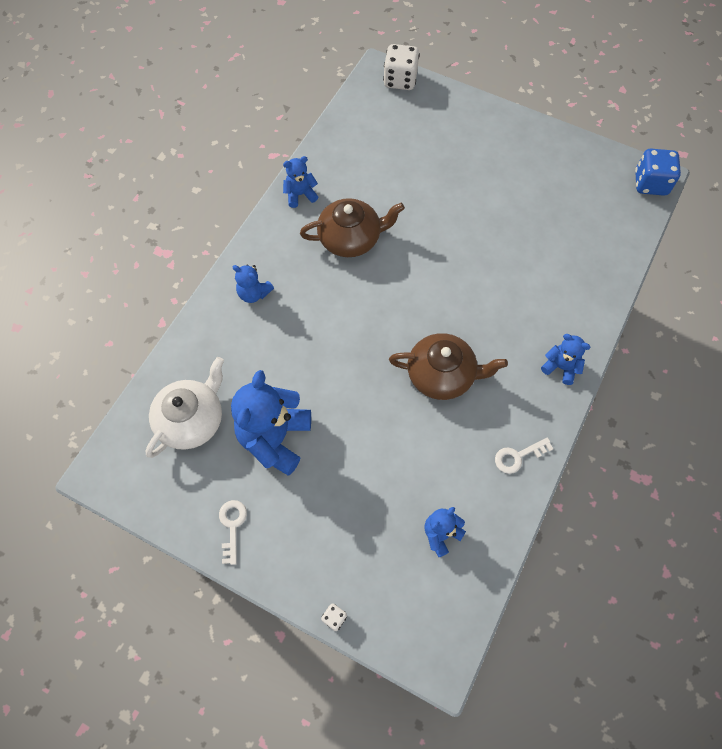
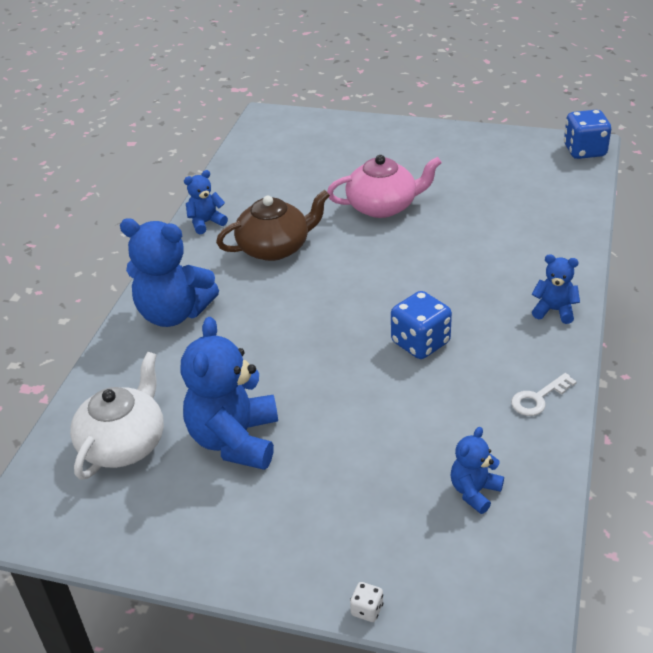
camera: 10 degrees left, 25 degrees down
white key [219,500,247,565] -> none
blue teddy bear [233,265,274,303] -> blue teddy bear [120,218,219,327], size x1.94
white dice [383,44,420,90] -> none
brown teapot [389,333,508,400] -> blue dice [391,291,452,359]
none -> pink teapot [327,155,442,218]

